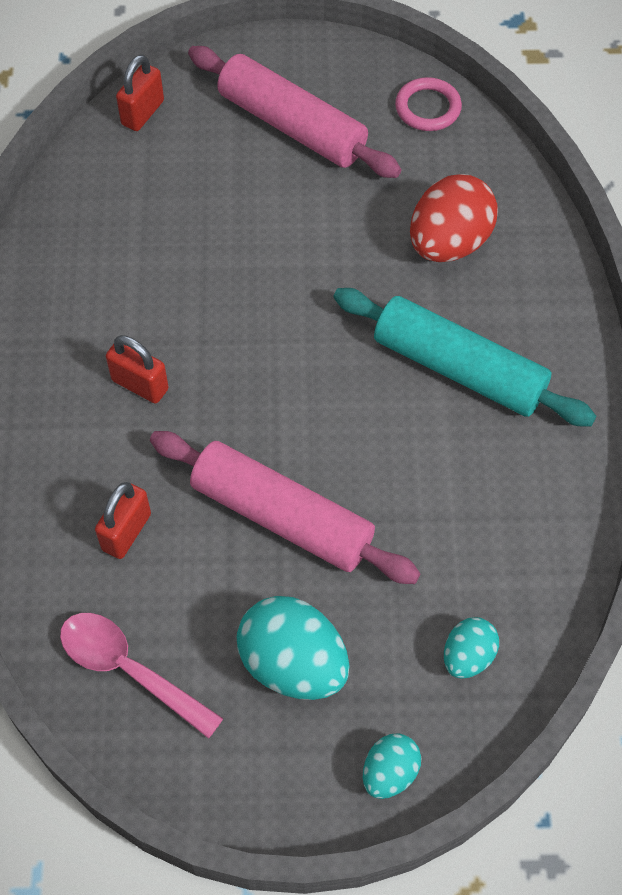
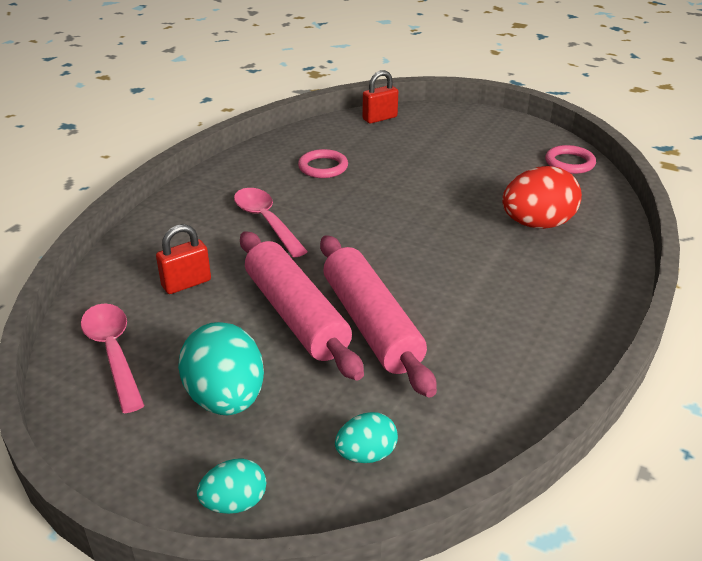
camera: 30 degrees right, 25 degrees down
red padlock [106,335,169,404] -> pink spoon [234,188,308,258]
pink rolling pin [188,46,401,178] -> pink rolling pin moved to [320,235,437,398]
turquoise rolling pin [333,288,597,426] -> none
none -> pink ring [298,149,348,178]

